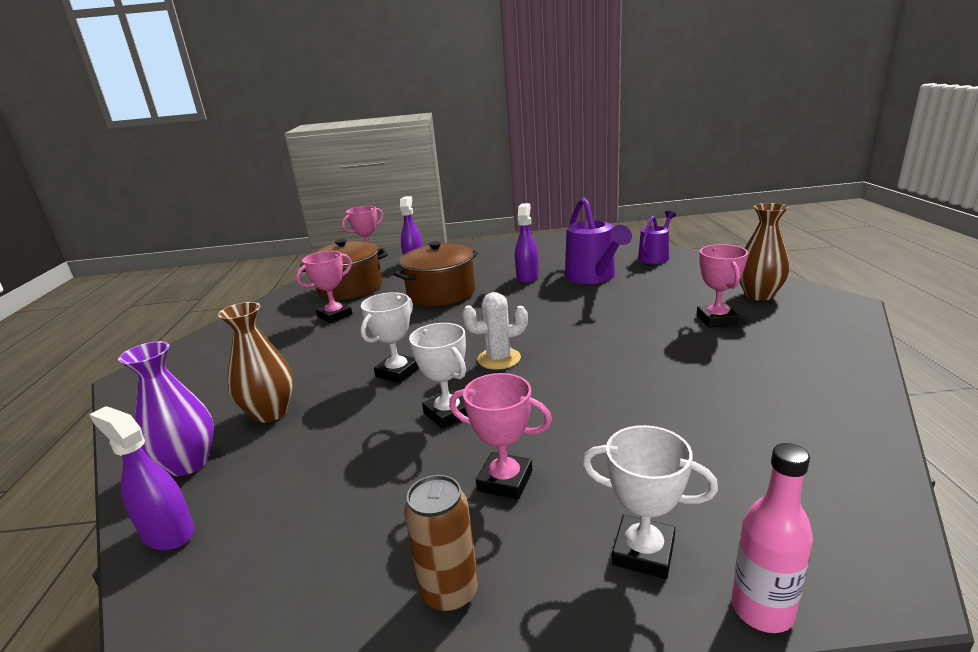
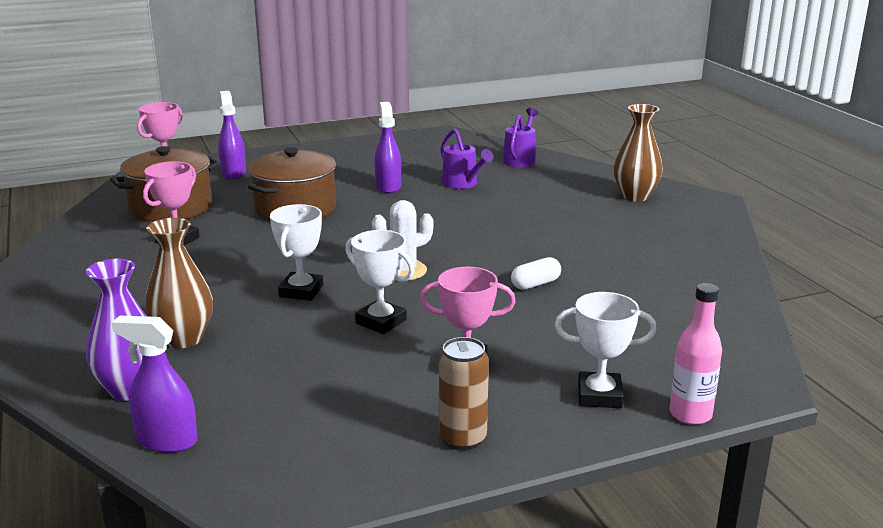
camera: 20 degrees left, 0 degrees up
purple watering can [565,198,632,284] -> purple watering can [440,129,493,189], size x0.63
pink trophy [697,244,748,328] -> none
none -> white capsule [511,257,561,290]

